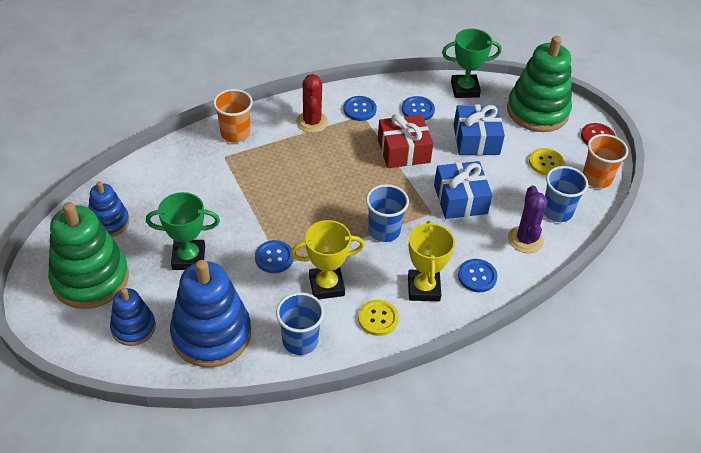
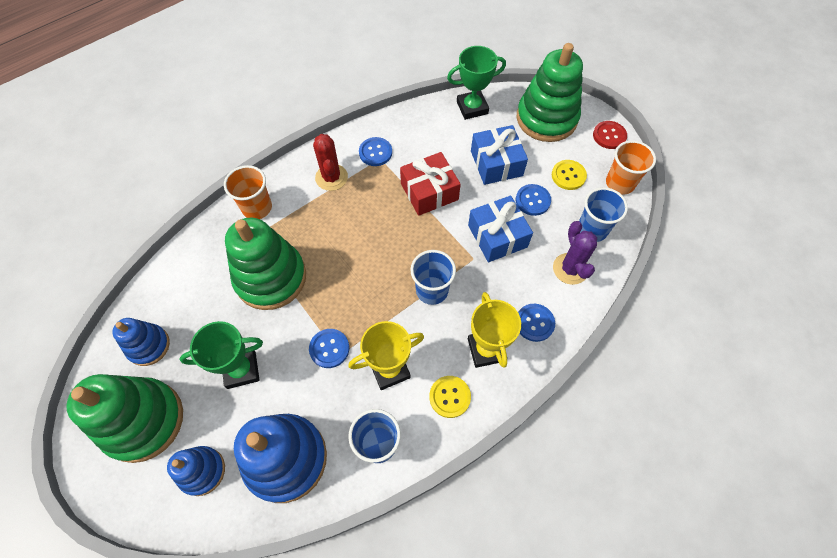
camera: 10 degrees left, 15 degrees up
blue button [402,96,435,120] -> blue button moved to [516,184,551,216]
none -> green stacking toy [225,218,306,310]

